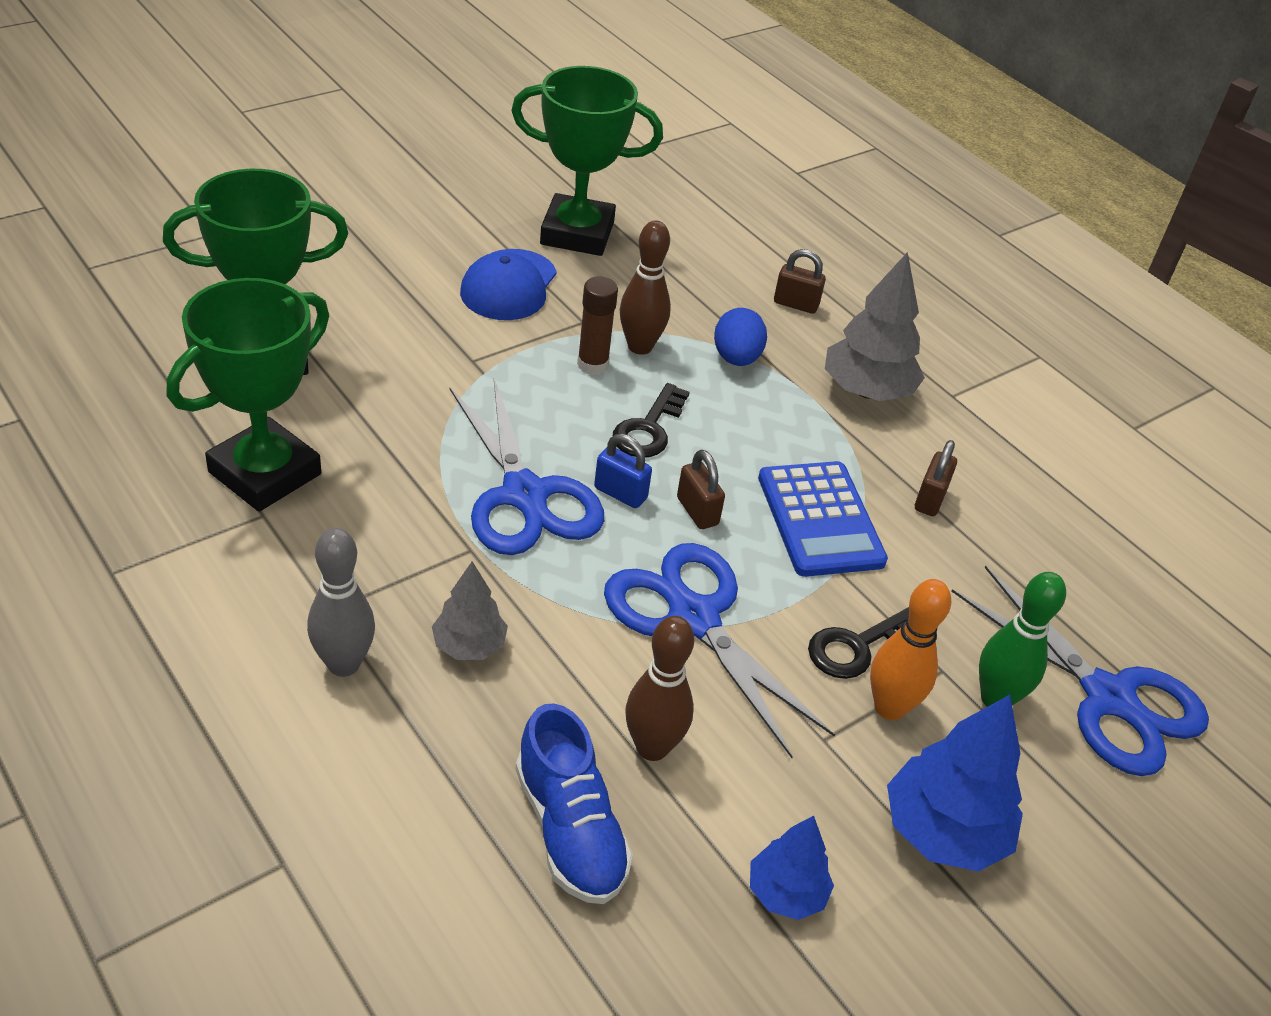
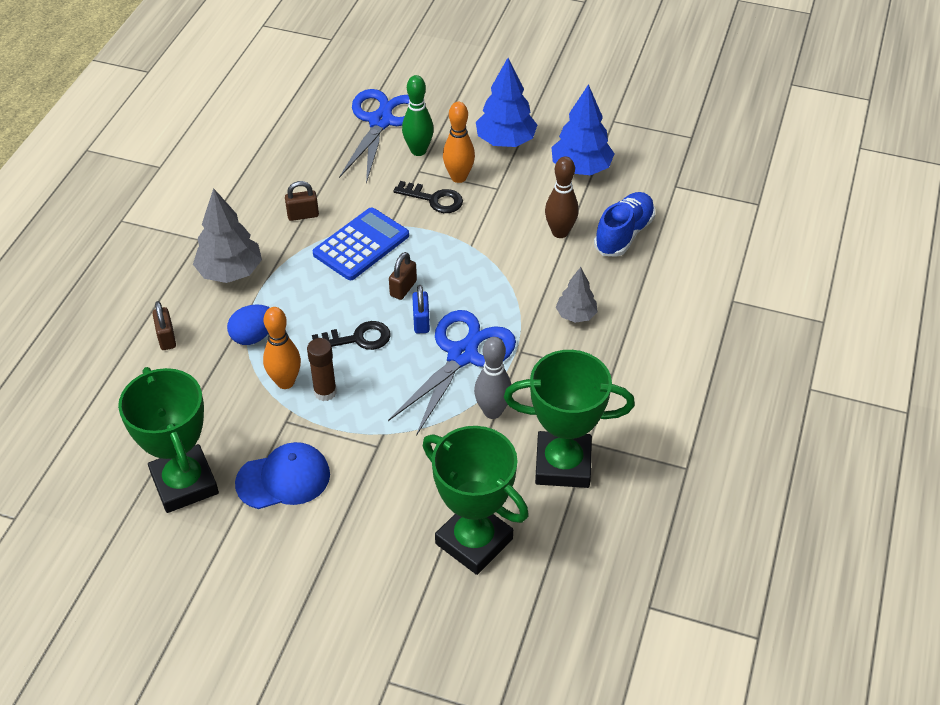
camera: 120 degrees left, 5 degrees up
grey bowling pin [307,528,375,677] -> grey bowling pin moved to [474,337,512,419]
blue scissors [604,543,835,758] -> none
brown bowling pin [620,220,671,355] -> orange bowling pin [263,307,301,389]
blue tree [750,816,834,920] -> blue tree [552,84,614,175], size x1.67

